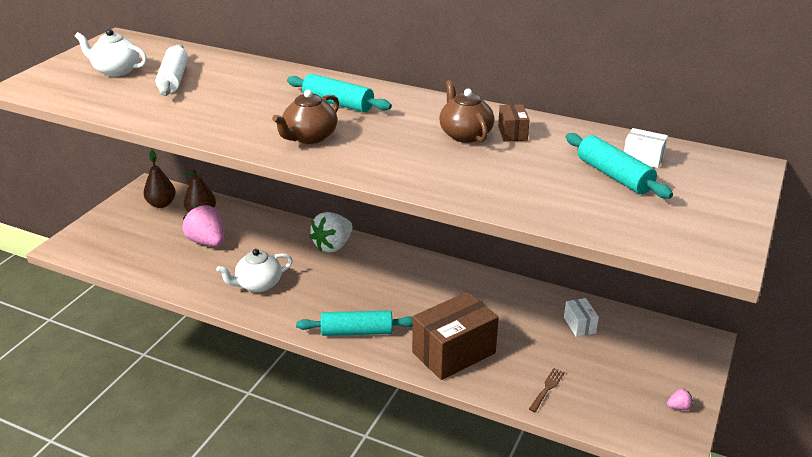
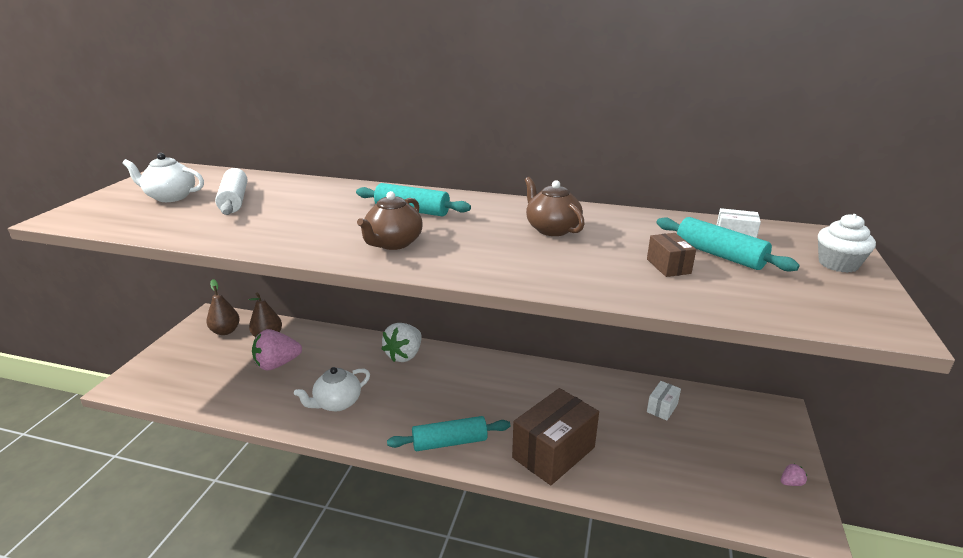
camera: 10 degrees left, 5 degrees down
pink strawberry [182,205,224,246] -> pink strawberry turned 60 degrees counterclockwise [252,329,302,370]
brown box [498,104,530,141] -> brown box moved to [647,233,696,277]
brown fork [529,368,565,412] -> none
white box [564,298,599,337] -> white box turned 60 degrees clockwise [647,381,681,421]
none -> white cupcake [818,214,876,273]

